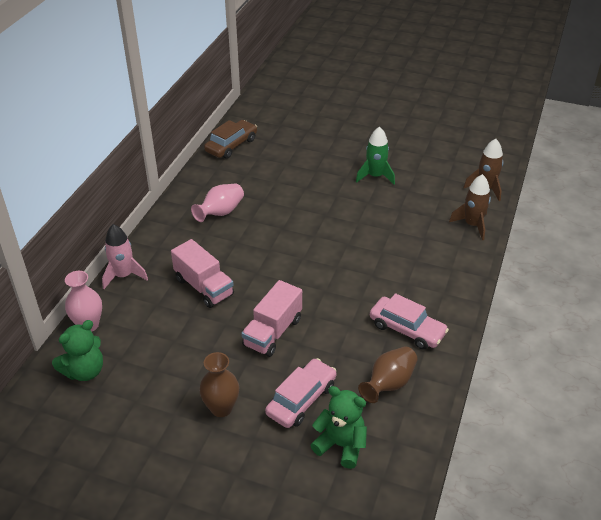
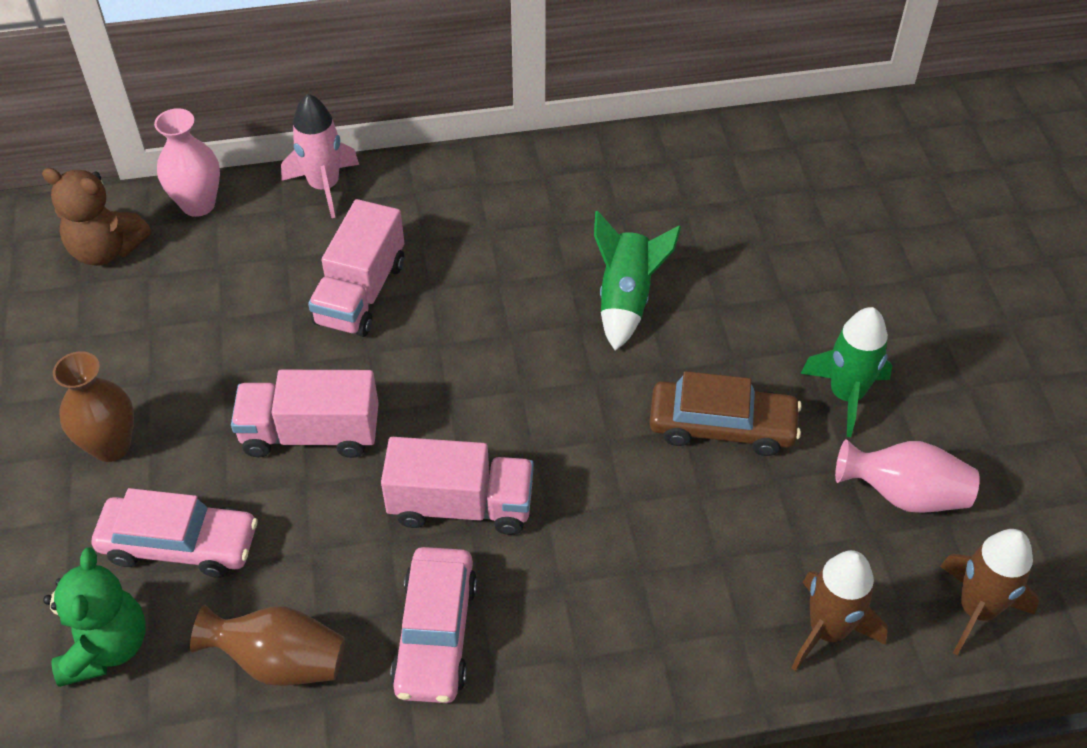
camera: 60 degrees right, 10 degrees up
green teddy bear [52,320,103,381] -> brown teddy bear [42,168,151,266]
pink vase [191,183,244,222] -> pink vase moved to [835,439,980,513]
brown car [204,120,257,159] -> brown car moved to [649,371,802,456]
none -> pink truck [381,437,534,535]
none -> green rocket [594,211,681,351]

